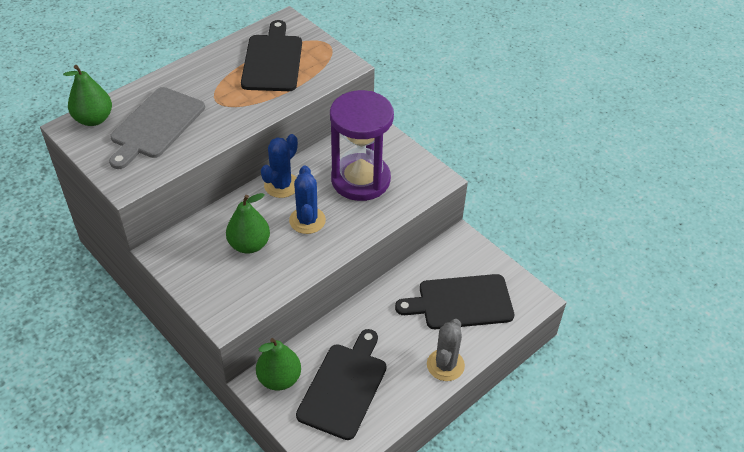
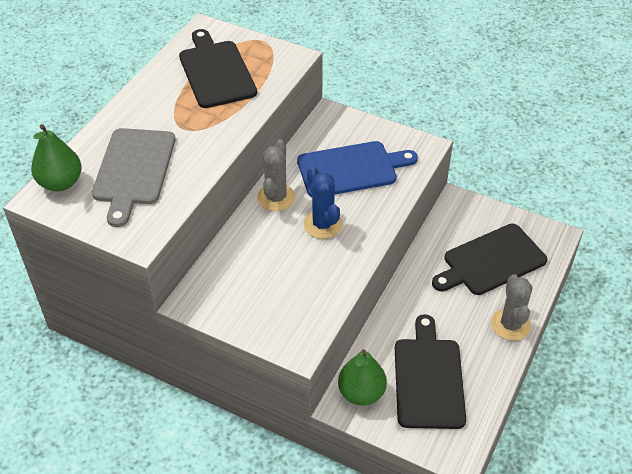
camera: 20 degrees left, 0 degrees up
green pear [226,193,270,254] -> none
blue cactus [261,134,298,198] -> grey cactus [257,139,295,211]
purple hourglass [330,90,394,201] -> blue cutting board [297,141,418,197]

